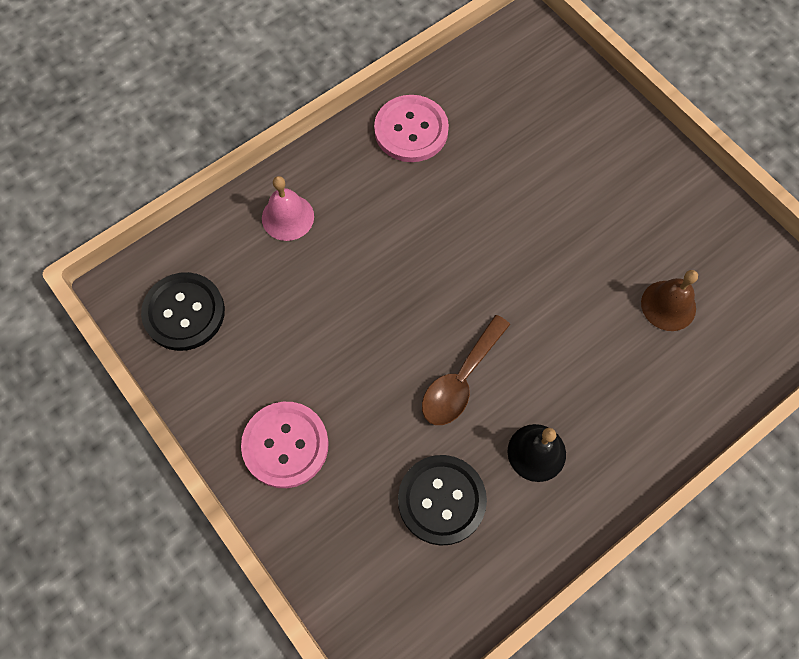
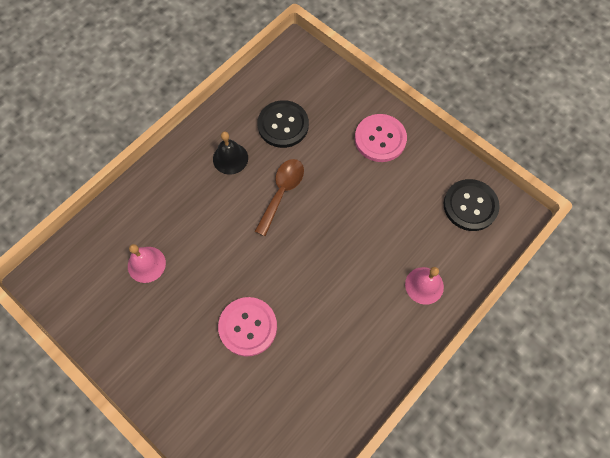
camera: 170 degrees right, 0 degrees up
pink button [374,95,449,162] -> pink button moved to [218,297,277,357]
brown bell [641,270,698,331] -> pink bell [128,244,166,283]

